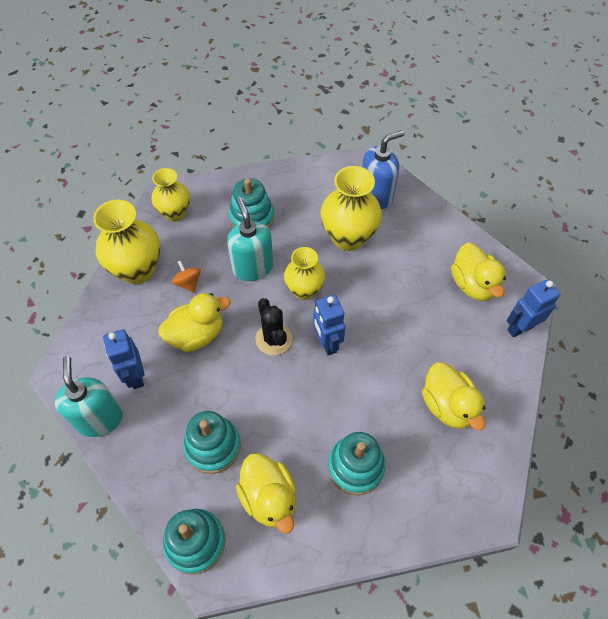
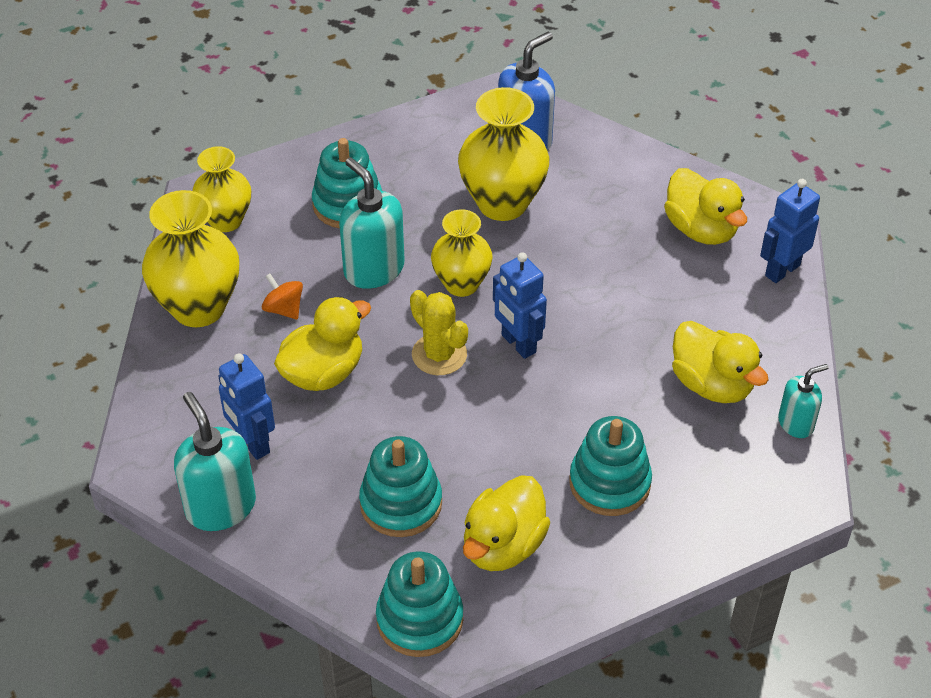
camera: 15 degrees left, 10 degrees down
yellow duck [236,453,296,534] -> yellow duck turned 75 degrees clockwise [463,475,550,571]
black cactus [256,298,292,355] -> yellow cactus [410,290,468,375]
none -> turquoise soap dispenser [778,364,829,438]

